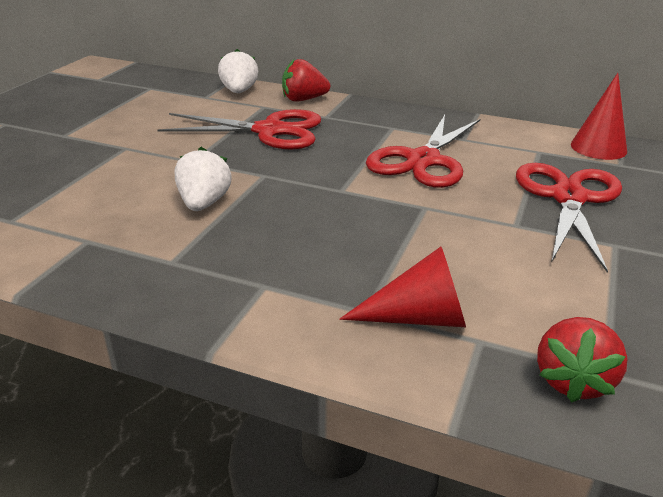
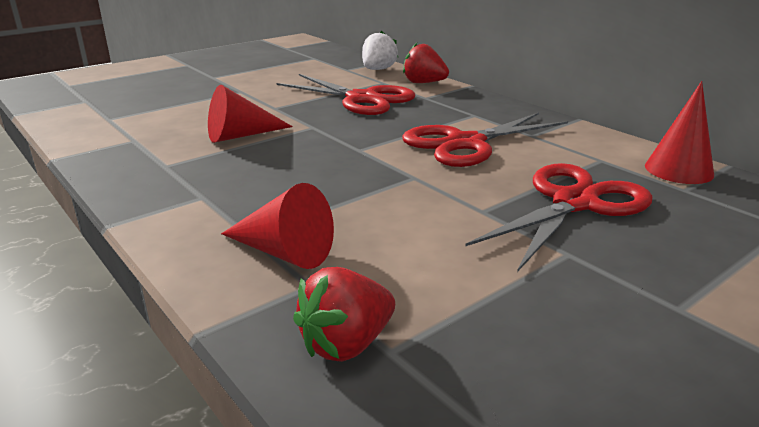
camera: 30 degrees right, 5 degrees down
white strawberry [174,147,232,211] -> red cone [208,85,293,143]

